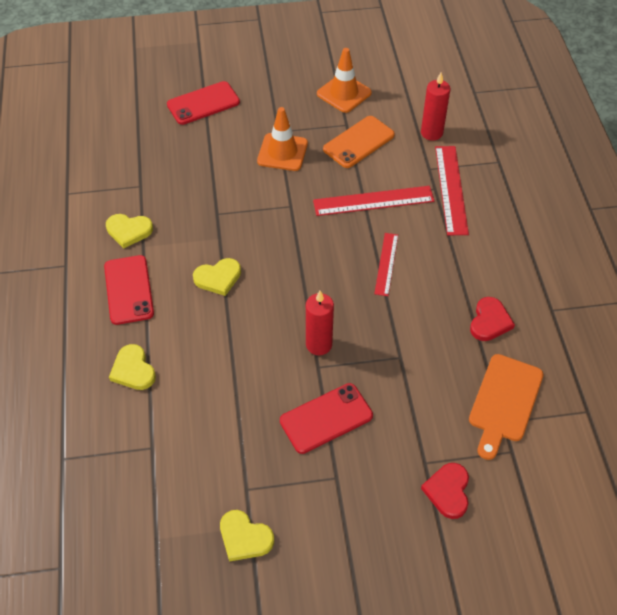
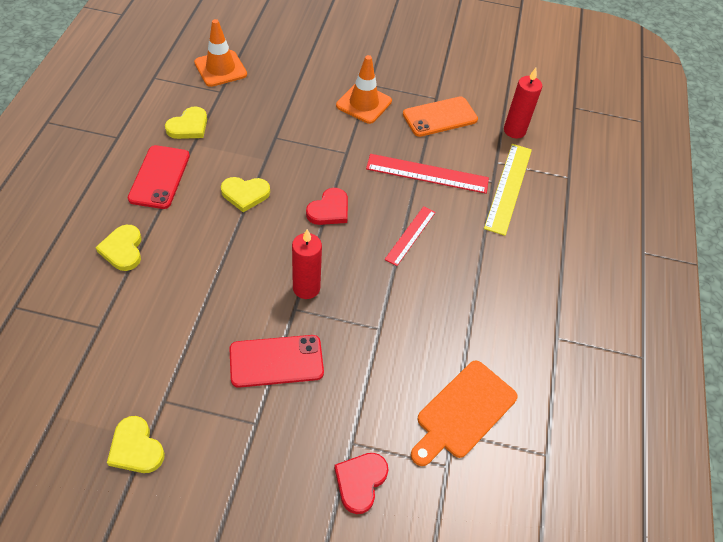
camera: 15 degrees right, 0 degrees up
yellow heart [106,214,153,248] -> yellow heart turned 75 degrees counterclockwise [165,106,207,139]
red phone [167,81,240,125] -> none
orange traffic cone [317,48,372,113] -> orange traffic cone moved to [194,19,247,87]
red ruler [435,146,469,235] -> yellow ruler [484,144,532,236]
red heart [470,297,515,341] -> red heart moved to [306,188,348,225]

